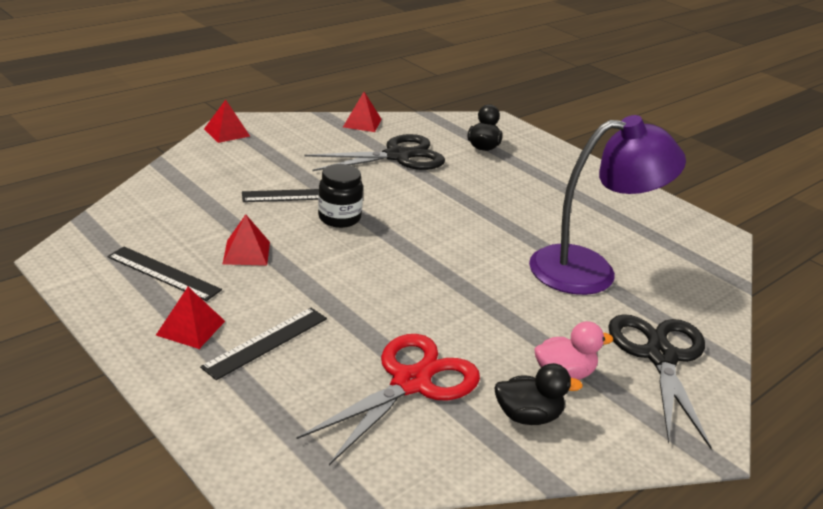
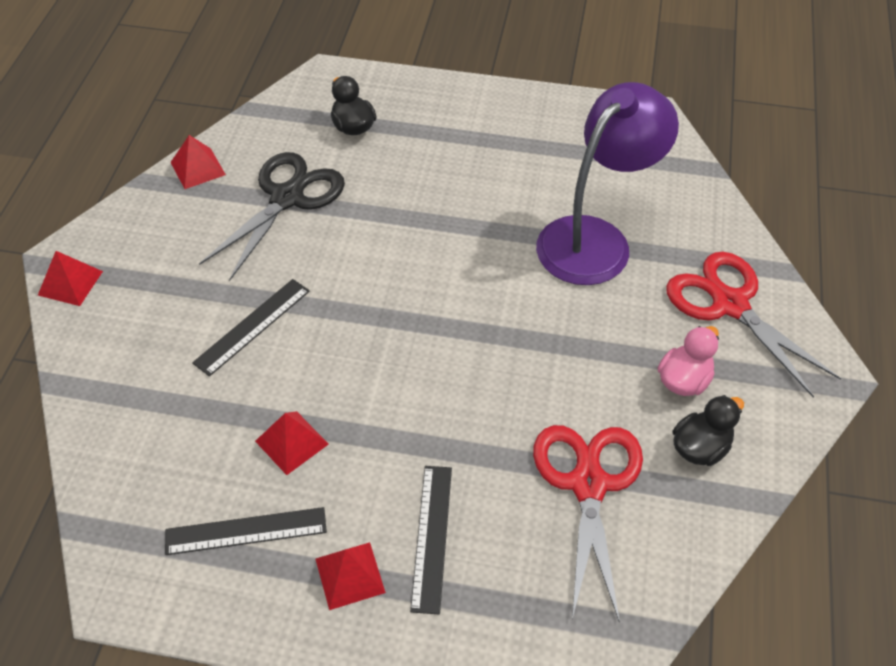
camera: 35 degrees left, 20 degrees up
black jar [318,164,363,228] -> none
black scissors [608,314,712,449] -> red scissors [666,252,841,398]

